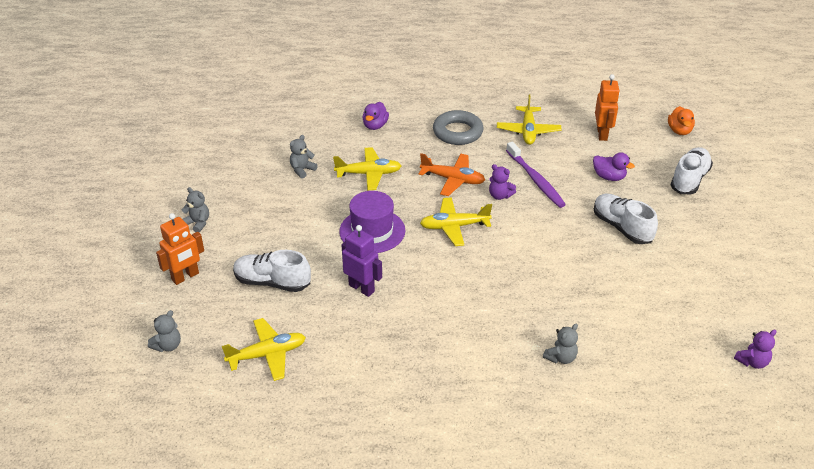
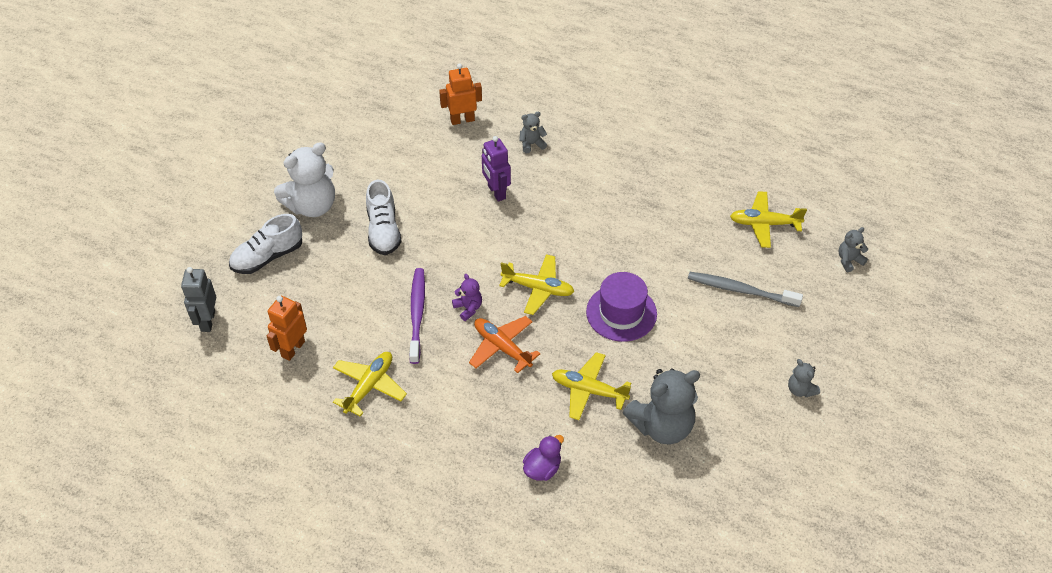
camera: 155 degrees left, 10 degrees up
orange robot [156,213,204,285] -> orange robot moved to [439,63,482,125]
white shoe [233,250,311,292] -> grey toothbrush [688,272,803,307]
grey teddy bear [290,135,318,179] -> grey teddy bear [623,368,700,444], size x2.12
purple robot [342,225,382,297] -> purple robot moved to [482,136,511,202]
grey ring [433,110,483,145] -> none
purple duck [593,152,635,181] -> none
orange duck [668,106,695,135] -> grey robot [181,267,216,332]
purple teddy bear [734,330,777,369] -> none
none -> white teddy bear [274,142,335,217]

